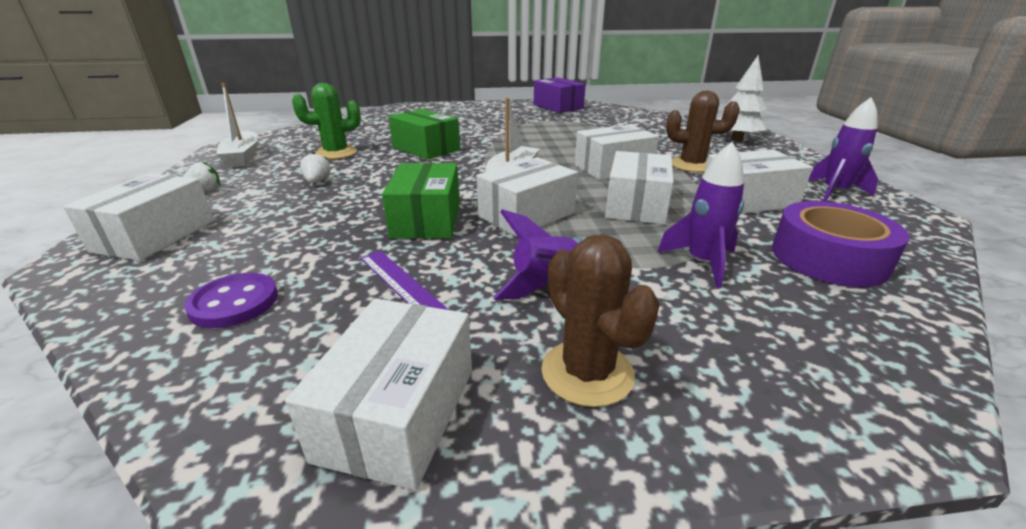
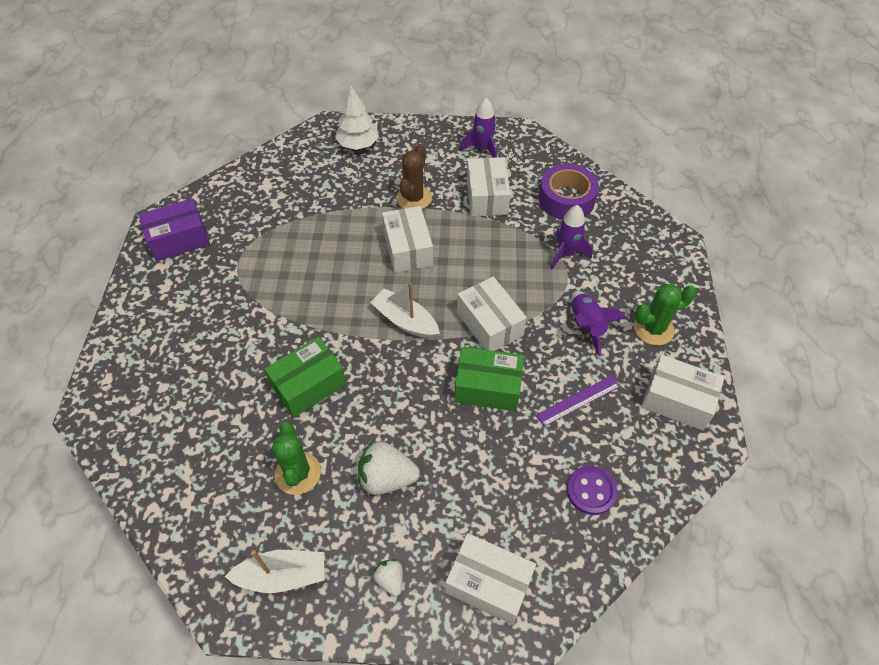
camera: 80 degrees left, 25 degrees up
white strawberry [300,152,331,183] -> white strawberry [358,440,420,495], size x1.86
brown cactus [541,234,660,407] -> green cactus [634,284,696,346]
white box [605,151,674,225] -> none

